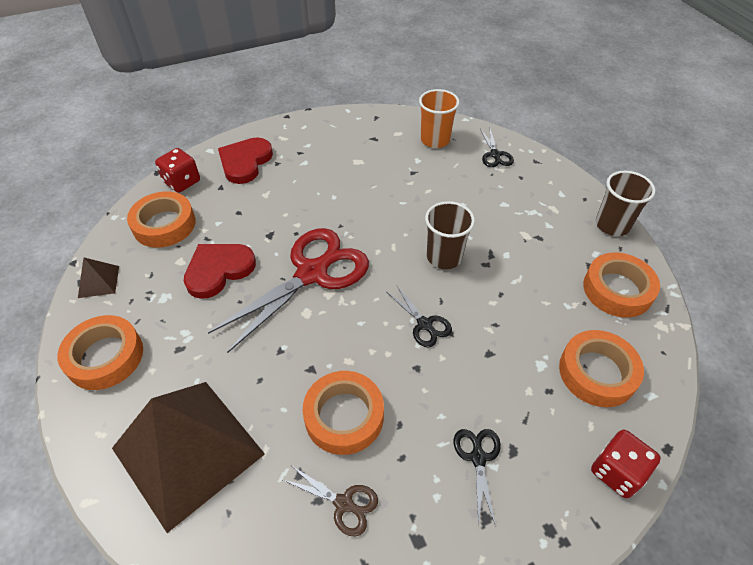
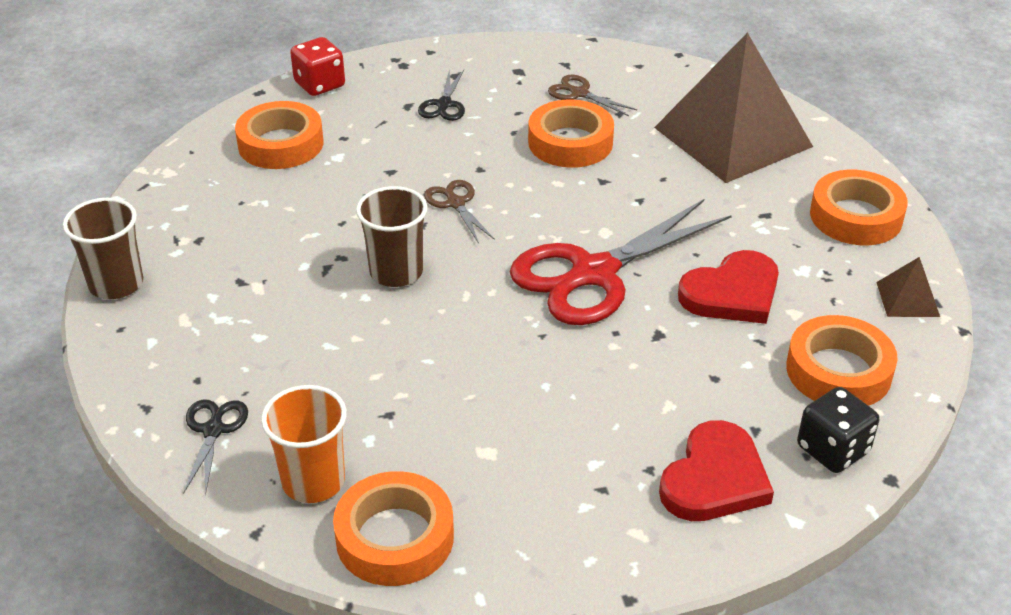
camera: 170 degrees left, 10 degrees down
red dice [155,148,200,193] -> black dice [797,387,879,473]
black scissors [387,285,452,347] -> brown scissors [424,180,495,244]
orange tape [583,253,660,318] -> orange tape moved to [333,471,454,586]

